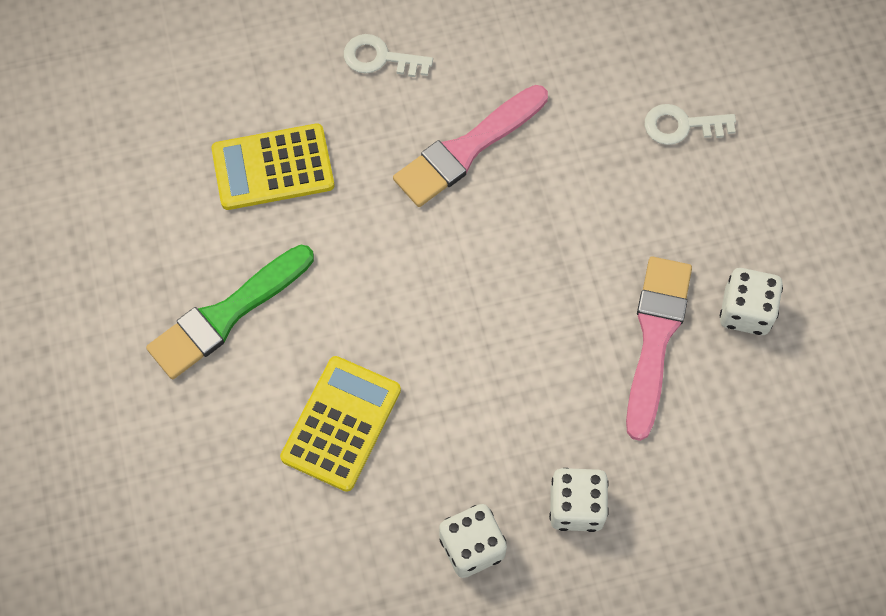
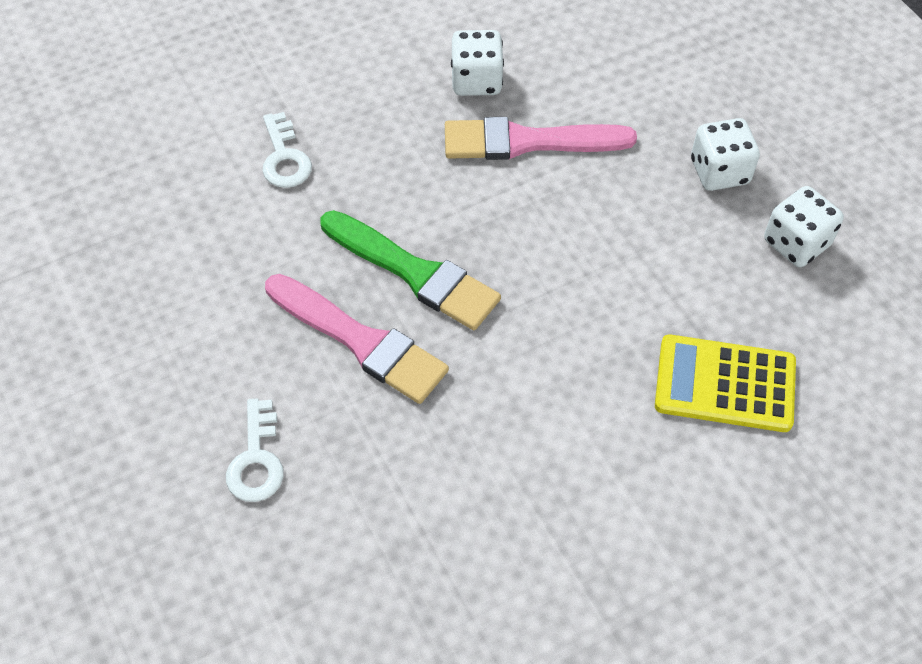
camera: 105 degrees left, 10 degrees down
green brush [146,245,314,379] -> green brush moved to [321,210,501,330]
yellow calculator [211,123,334,210] -> none

